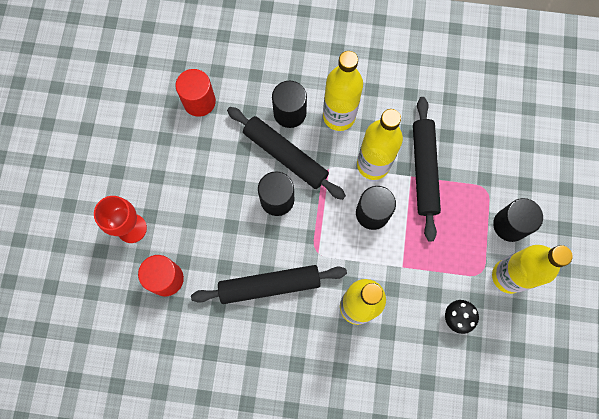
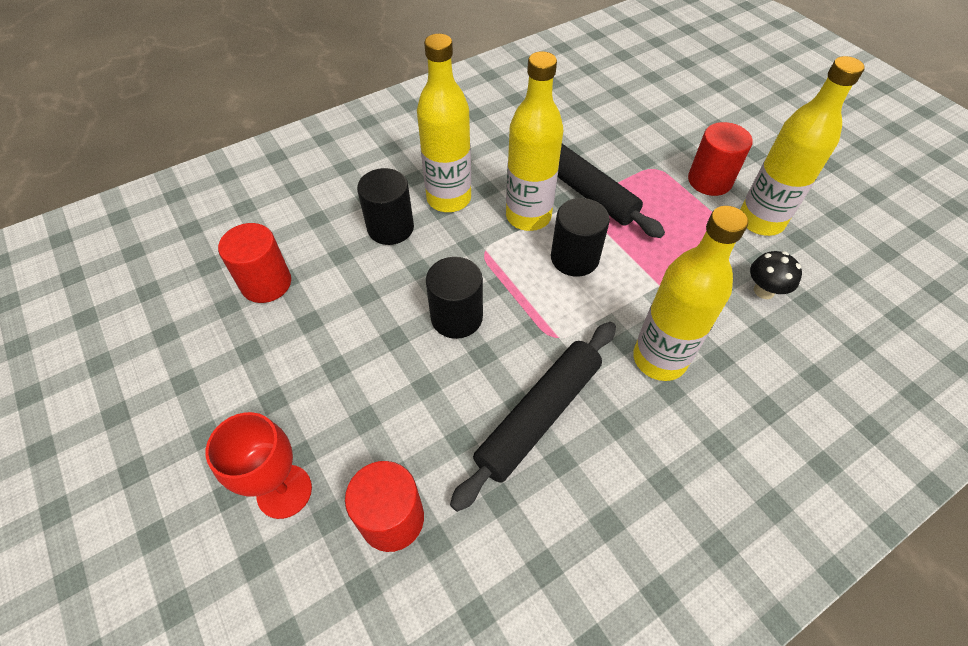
camera: 40 degrees left, 20 degrees down
black rolling pin [227,107,346,200] -> none
black cylinder [493,198,543,242] -> red cylinder [688,122,753,196]

